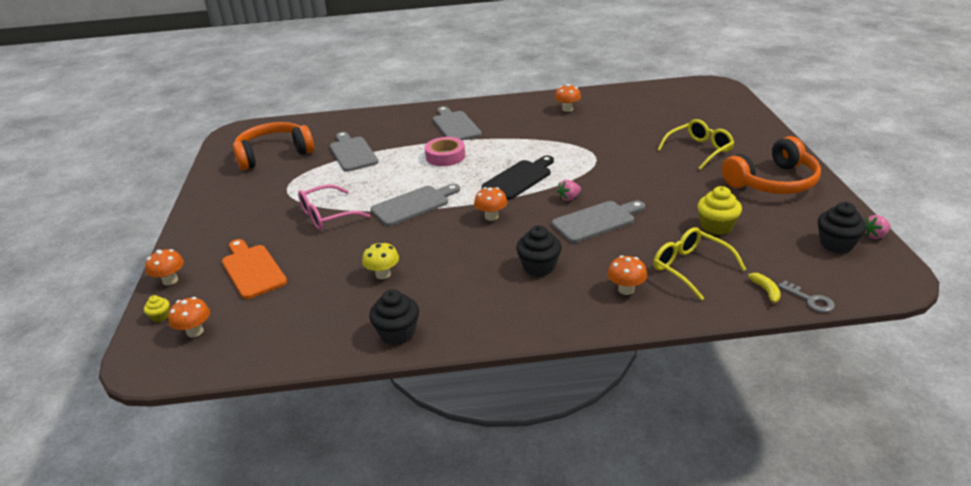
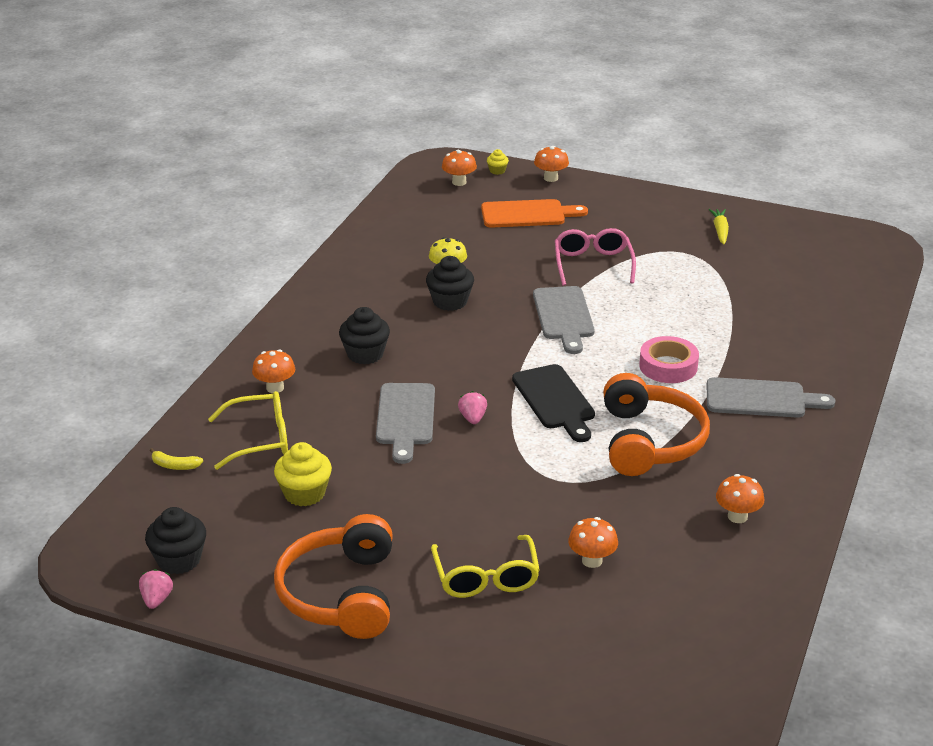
camera: 115 degrees right, 0 degrees up
orange headphones [233,122,314,170] -> orange headphones moved to [603,373,710,476]
grey cutting board [330,132,378,172] -> none
black cupcake [369,289,419,345] -> black cupcake moved to [426,256,474,311]
orange mushroom [474,187,507,221] -> orange mushroom moved to [568,517,618,568]
grey key [778,281,835,312] -> none
none -> yellow carrot [709,209,729,244]

